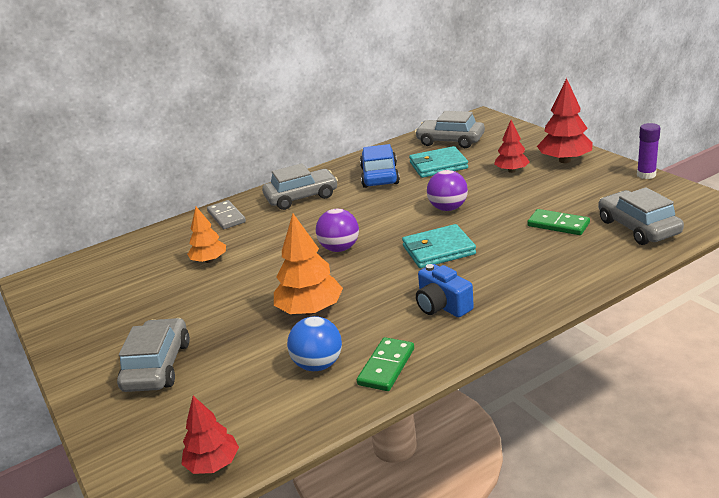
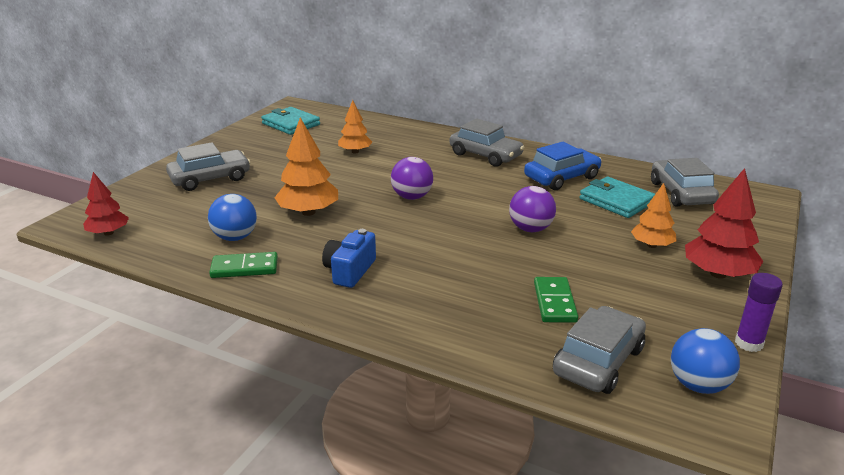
camera: 55 degrees right, 0 degrees up
grey domino [207,200,246,229] -> none
turquoise wallet [402,224,476,268] -> turquoise wallet moved to [261,107,320,135]
red tree [494,120,530,173] -> orange tree [631,183,677,248]
none -> blue ball [671,328,740,394]

